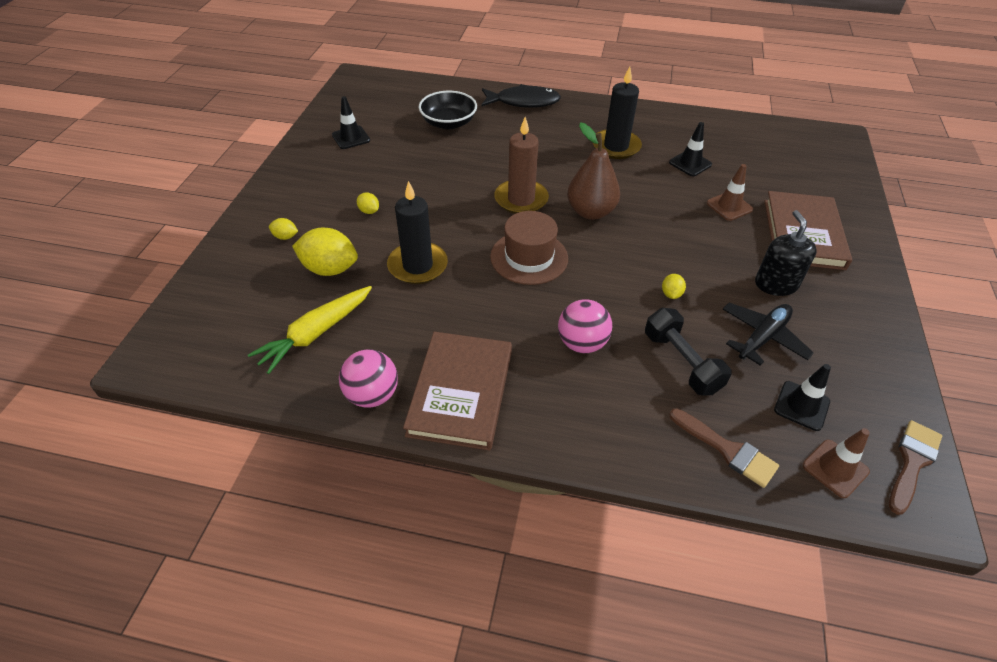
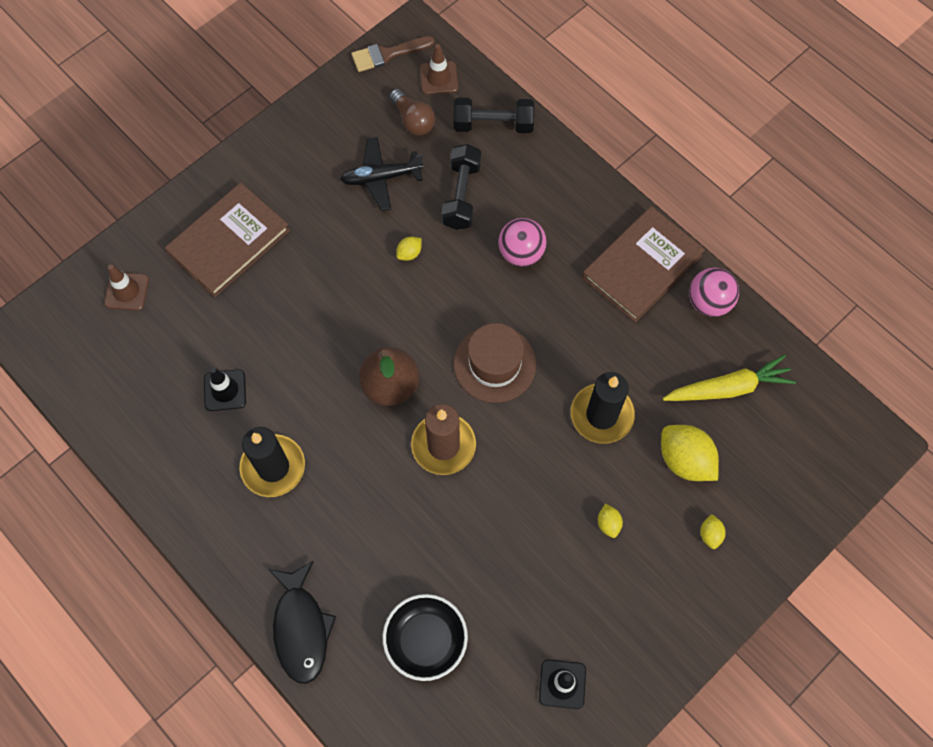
camera: 145 degrees left, 20 degrees up
yellow lemon [269,218,298,240] -> yellow lemon turned 45 degrees clockwise [700,514,726,549]
black fish [482,84,561,108] -> black fish turned 135 degrees counterclockwise [268,561,336,684]
brown brush [669,408,779,488] -> black dumbbell [454,98,534,133]
brown traffic cone [707,164,753,221] -> brown traffic cone moved to [104,264,149,310]
black soap dispenser [755,210,817,296] -> none
black traffic cone [774,364,831,431] -> brown light bulb [389,89,435,135]

